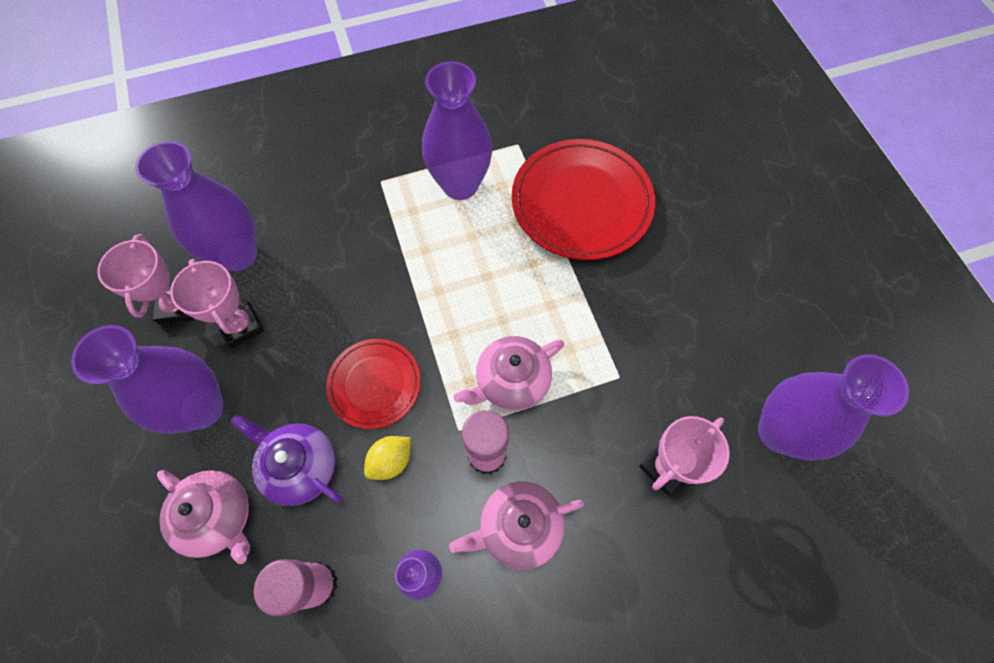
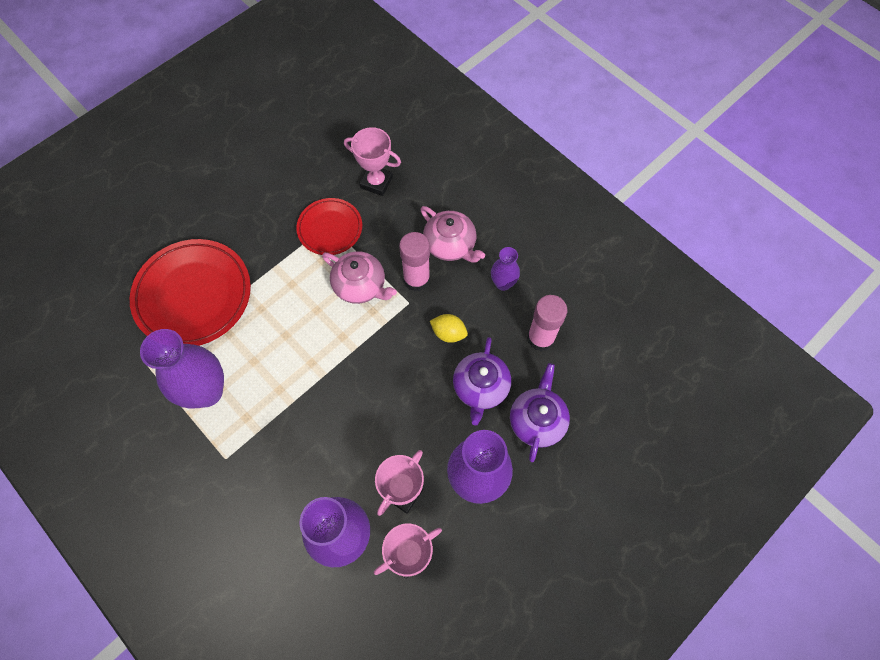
camera: 115 degrees left, 0 degrees up
pink teapot [157,470,250,564] -> purple teapot [510,363,570,462]
red plate [326,339,421,429] -> red plate moved to [296,198,362,255]
purple vase [758,354,909,461] -> none

